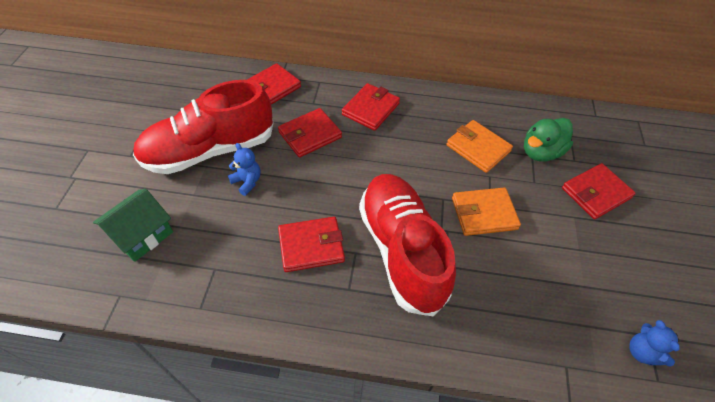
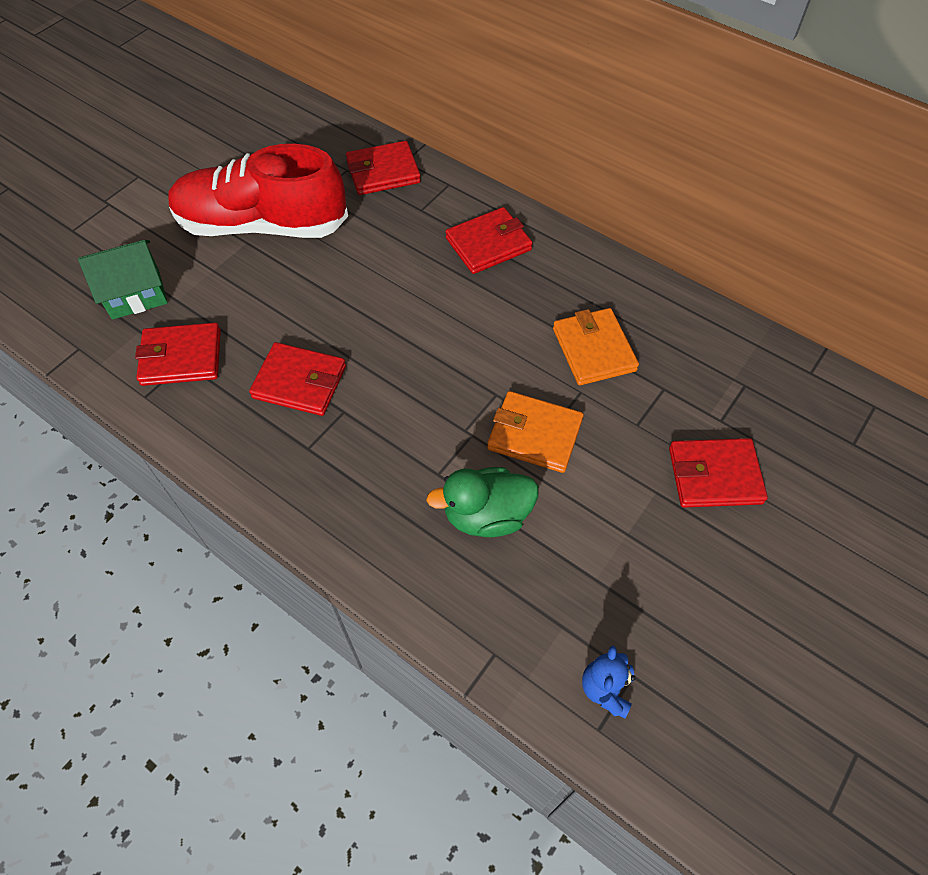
camera: 30 degrees right, 5 degrees up
blue teddy bear [228,143,260,196] -> none
red wallet [278,108,342,158] -> red wallet moved to [135,323,221,386]
red shoe [359,174,456,316] -> none
green duck [524,118,573,162] -> green duck moved to [426,467,539,537]

